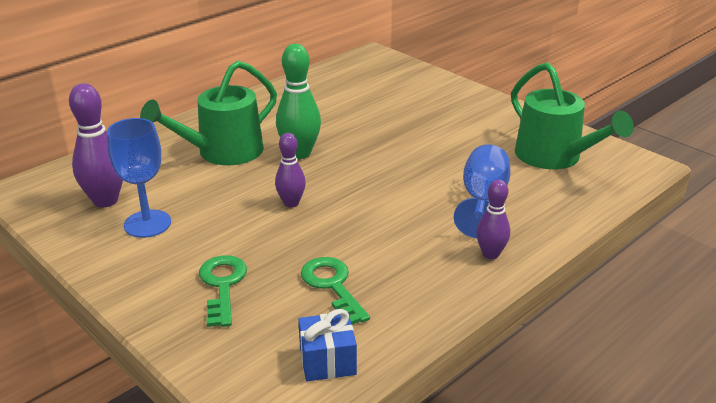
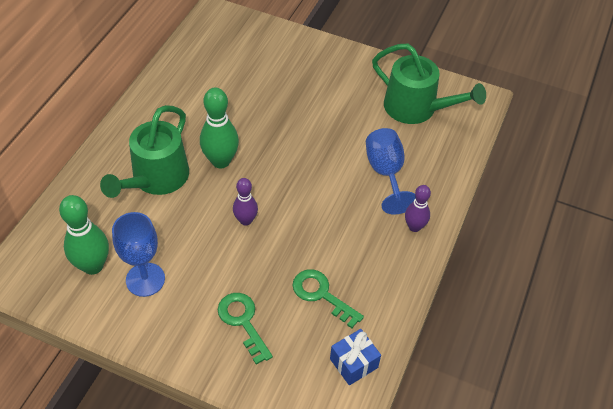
camera: 25 degrees left, 20 degrees up
purple bowling pin [69,83,123,208] -> green bowling pin [59,195,109,275]

